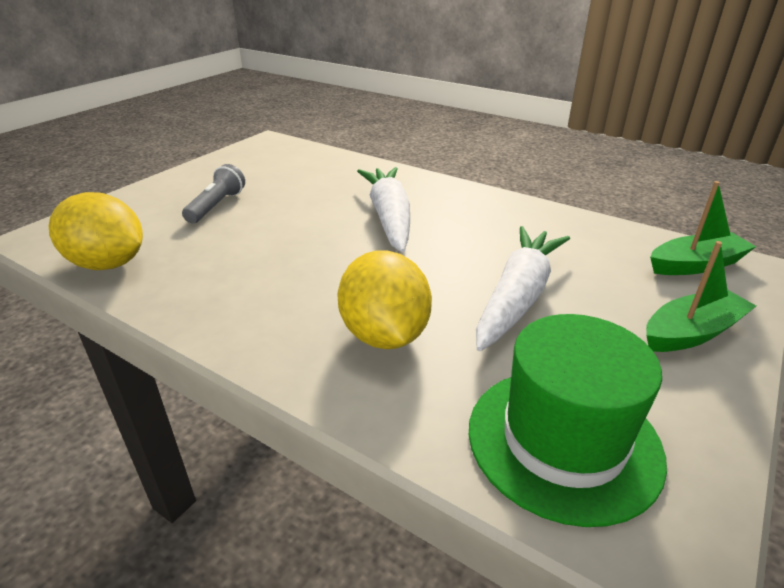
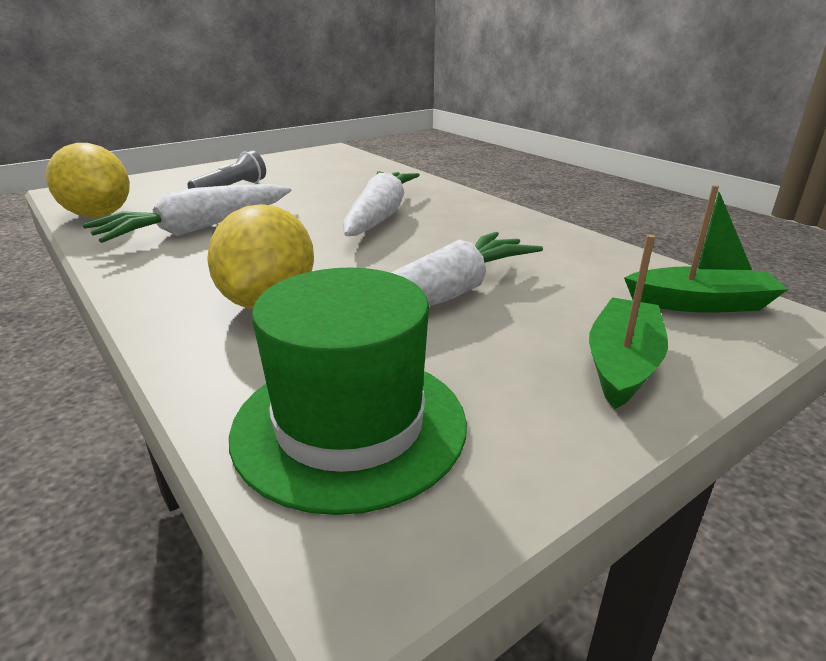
camera: 20 degrees right, 5 degrees down
green boat [646,241,756,352] -> green boat turned 60 degrees counterclockwise [589,235,668,409]
none -> white carrot [83,184,291,243]

